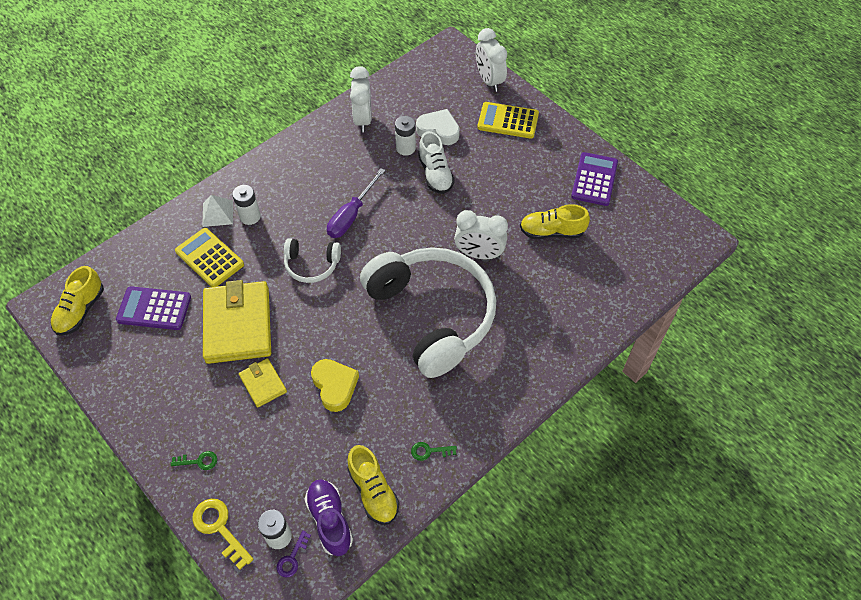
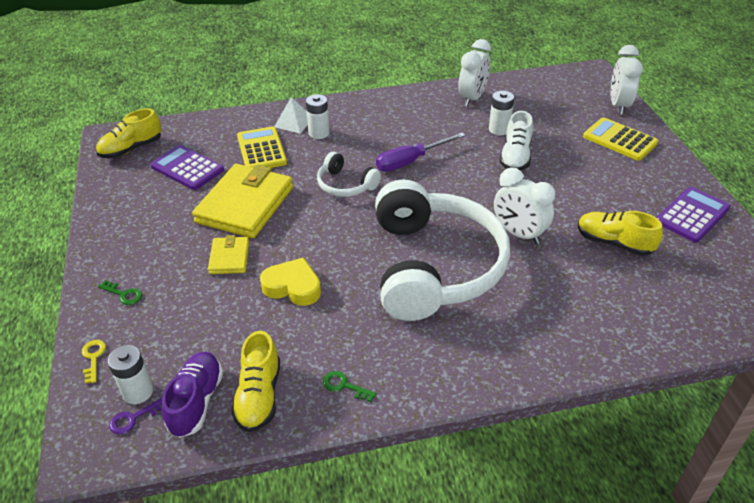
camera: 30 degrees right, 15 degrees down
yellow key [192,499,254,570] -> yellow key [82,340,106,384], size x0.58
yellow heart [311,359,359,412] -> yellow heart turned 75 degrees counterclockwise [260,257,321,306]
white heart [416,109,460,145] -> none

